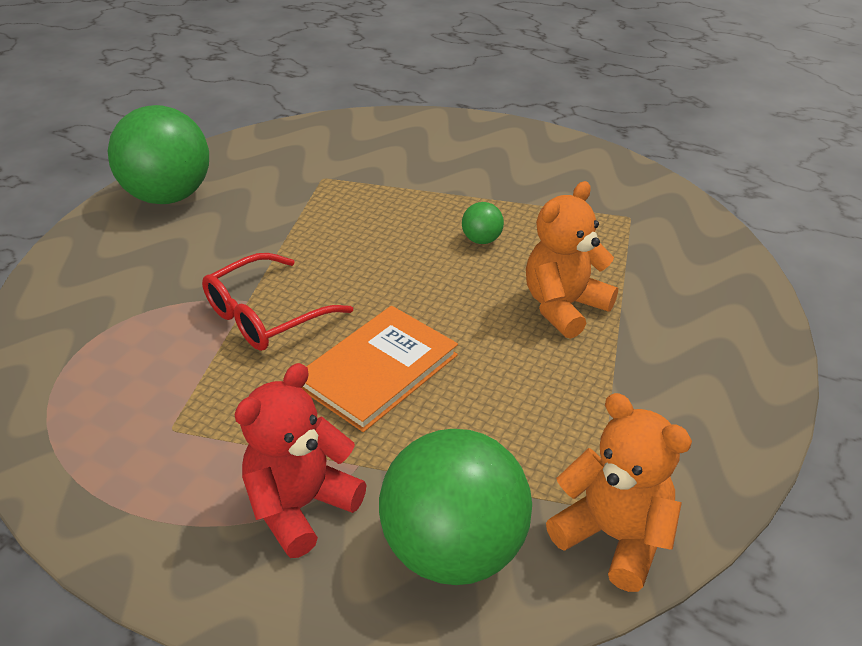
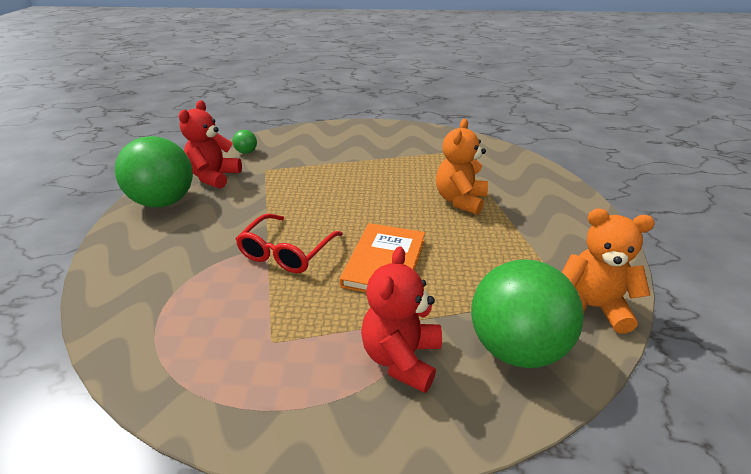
camera: 25 degrees left, 5 degrees down
green ball [462,202,504,244] -> green ball moved to [232,130,257,154]
none -> red teddy bear [179,100,242,189]

